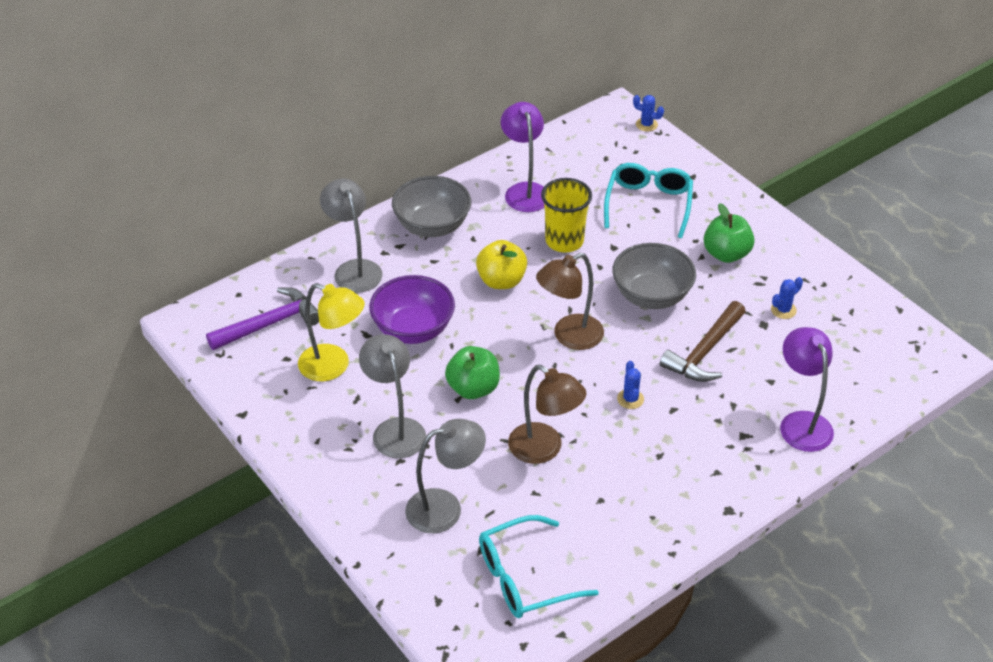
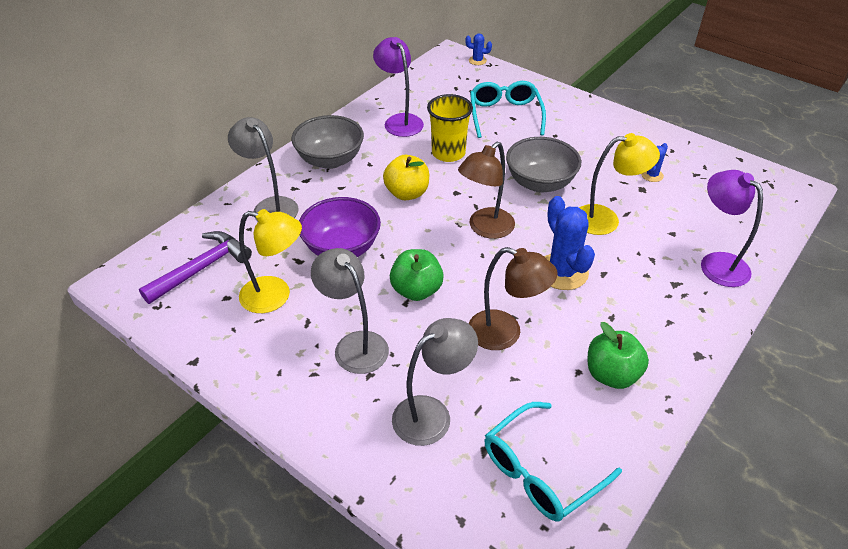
camera: 15 degrees left, 0 degrees up
blue cactus [617,361,644,409] -> blue cactus [544,196,595,290], size x2.04
brown hammer [660,301,746,382] -> yellow lamp [579,133,660,235]
green apple [704,203,755,263] -> green apple moved to [588,322,649,389]

